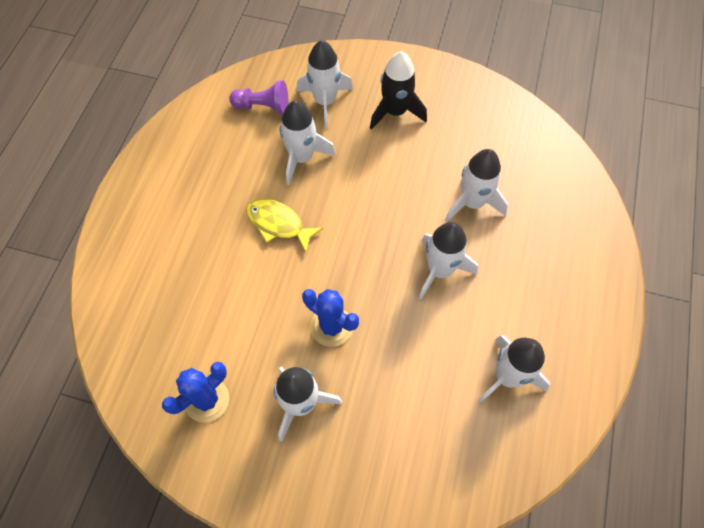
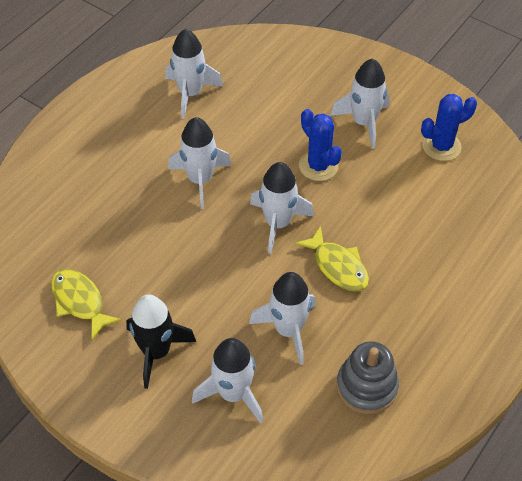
camera: 160 degrees left, 10 degrees down
purple pawn [229,80,288,114] -> none
white rocket [445,149,508,222] -> white rocket moved to [250,162,314,254]
none -> yellow fish [51,269,122,340]
none -> grey stacking toy [336,341,399,414]

